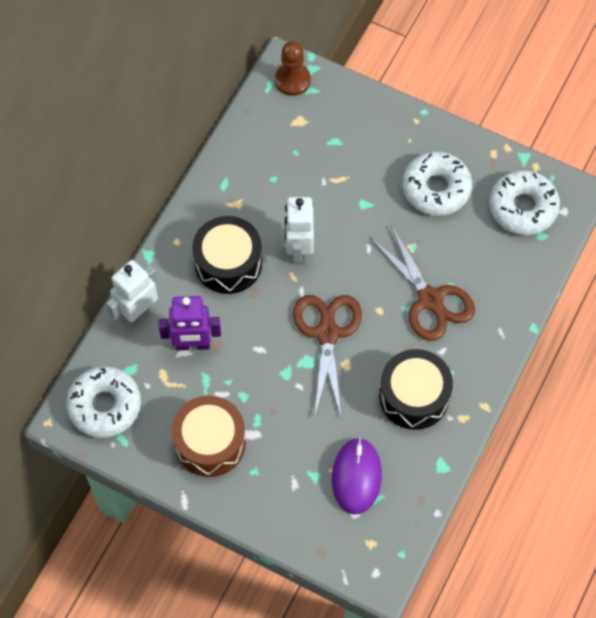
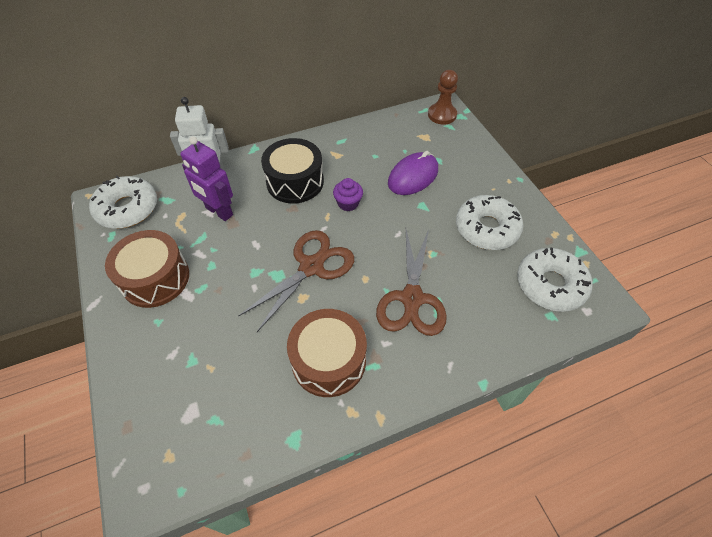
camera: 40 degrees right, 10 degrees down
white robot [285,197,314,265] -> purple cupcake [333,178,363,211]
purple mouse [332,437,382,515] -> purple mouse moved to [388,151,438,195]
black drum [379,349,453,430] -> brown drum [287,309,367,397]

